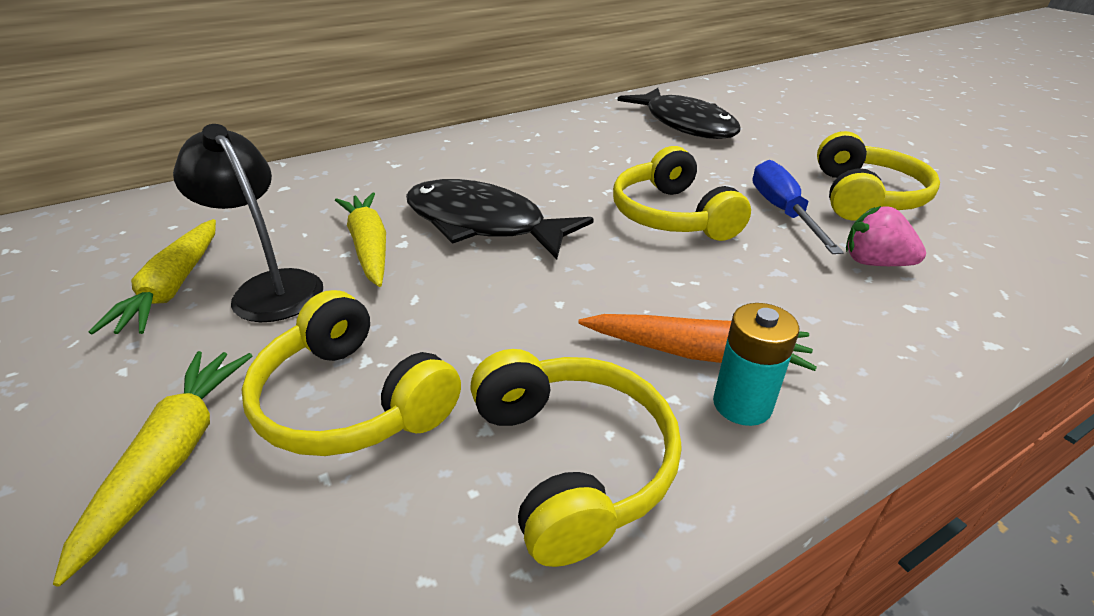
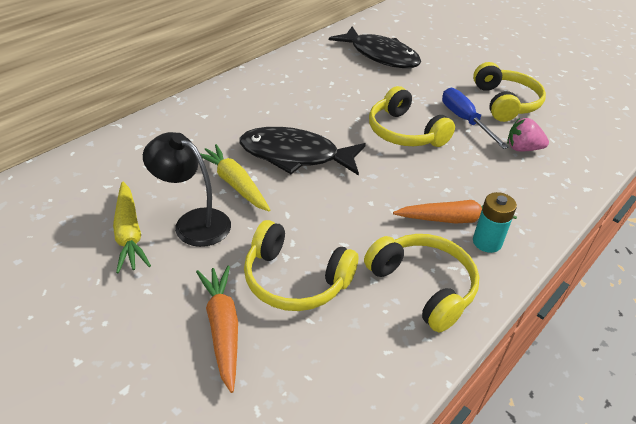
camera: 20 degrees left, 5 degrees up
yellow carrot [53,351,253,587] -> orange carrot [196,266,238,393]

